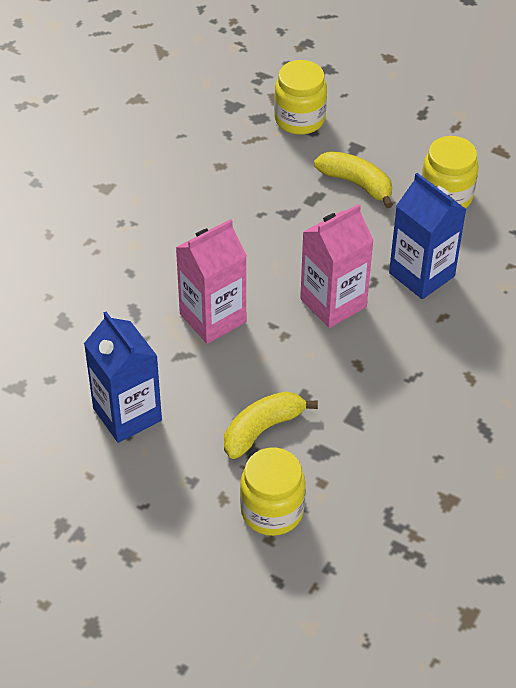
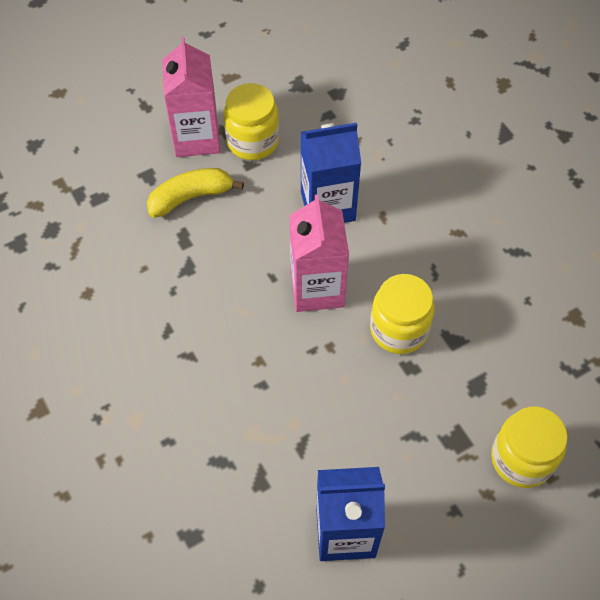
camera: 60 degrees left, 10 degrees up
pink carton [176,219,247,344] -> pink carton moved to [162,37,220,157]
yellow banana [224,391,318,459] -> none
yellow jar [274,60,327,135] -> yellow jar moved to [370,274,435,354]

